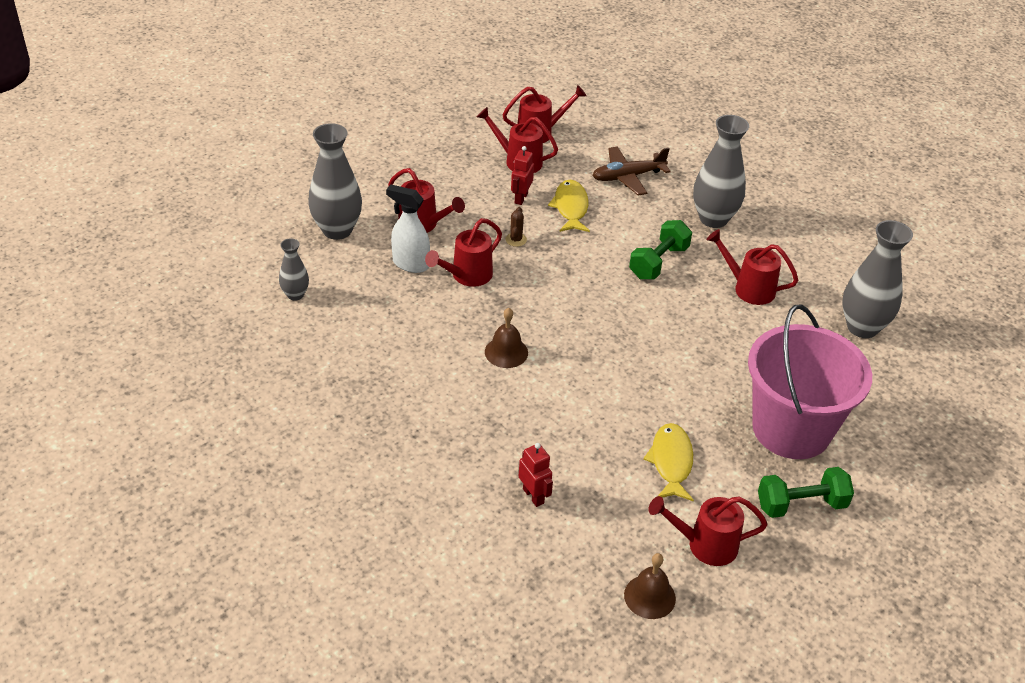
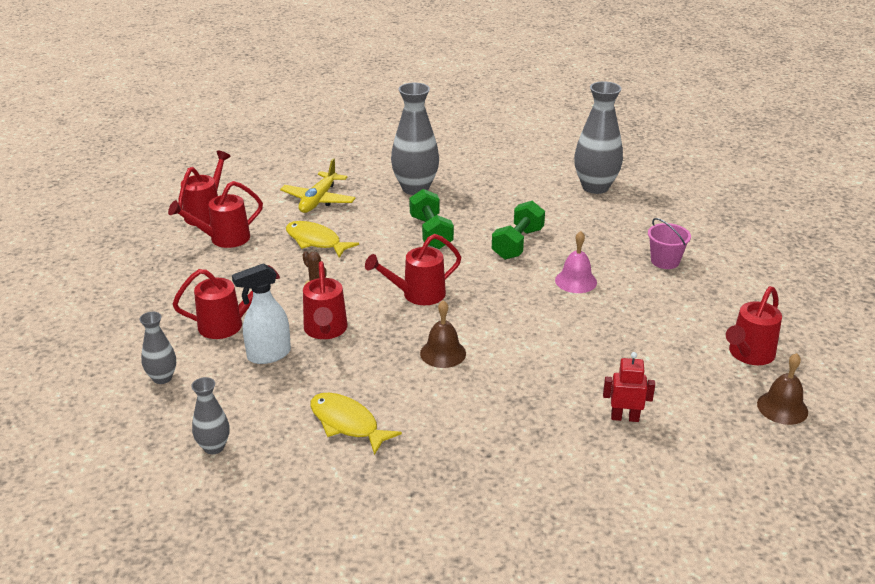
camera: 50 degrees left, 10 degrees down
grey vase [308,123,362,240] -> grey vase [139,312,176,384], size x0.53
red robot [511,146,534,205] -> none
brown plane [592,146,671,195] -> yellow plane [280,158,356,213]
yellow fish [643,423,694,501] -> yellow fish moved to [310,393,402,455]
red watering can [706,229,798,305] -> red watering can moved to [365,234,461,305]
pink bucket [748,304,872,459] -> pink bucket [648,218,691,269], size x0.40
green dumbbell [758,467,854,518] -> green dumbbell moved to [492,201,545,260]
none -> pink bell [555,231,597,293]

